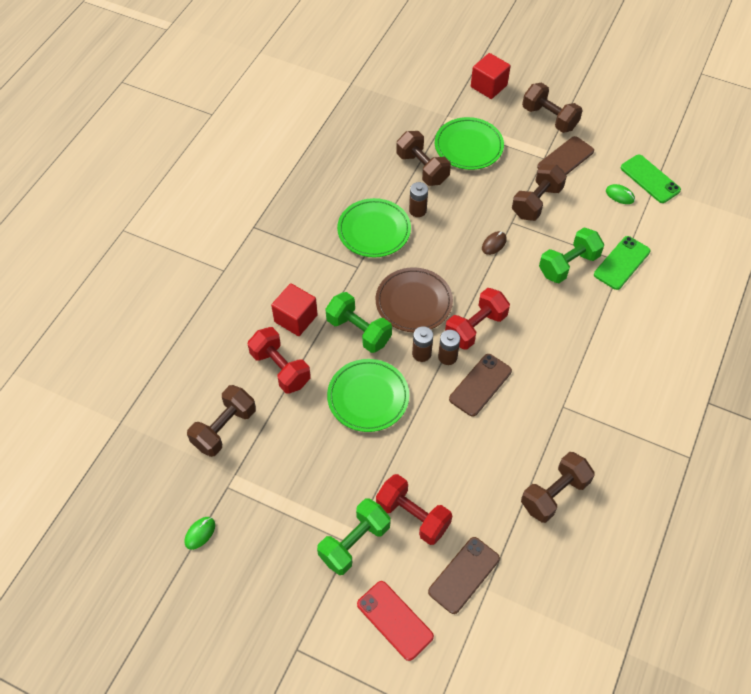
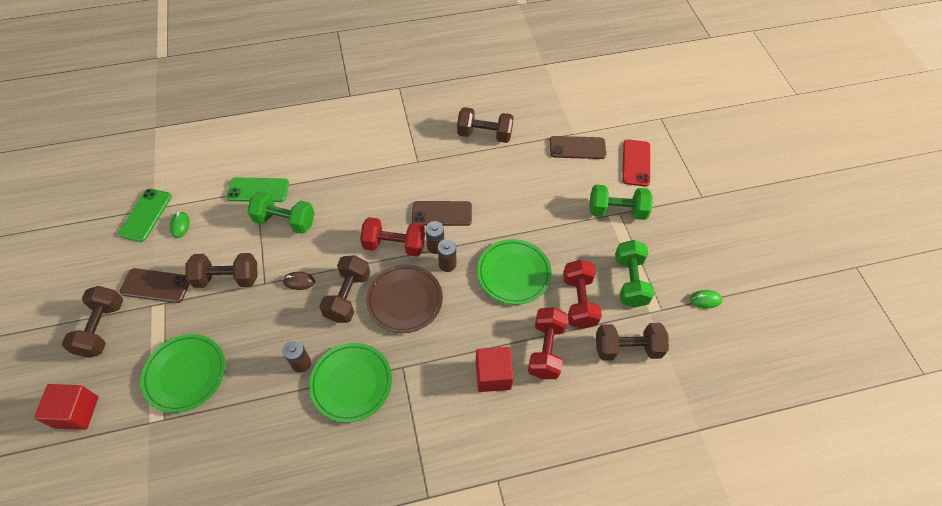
camera: 130 degrees left, 0 degrees up
green dumbbell [325,292,392,353] -> green dumbbell moved to [615,240,654,307]
red dumbbell [376,474,452,545] -> red dumbbell moved to [563,260,602,329]
brown dumbbell [396,131,451,186] -> brown dumbbell moved to [319,255,370,323]

